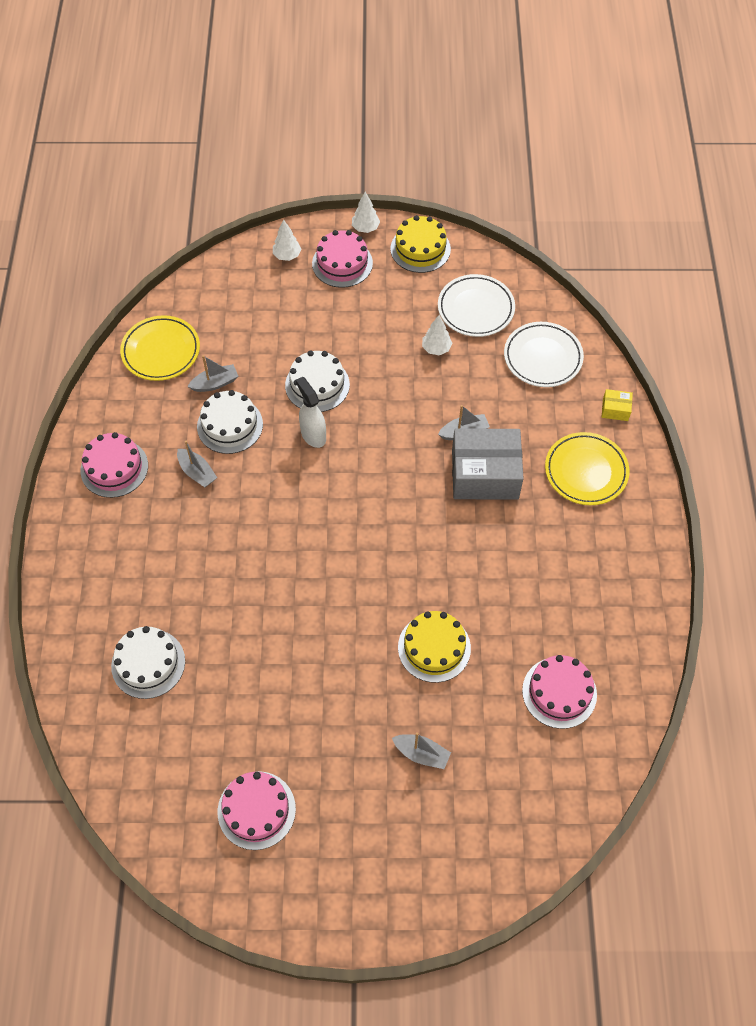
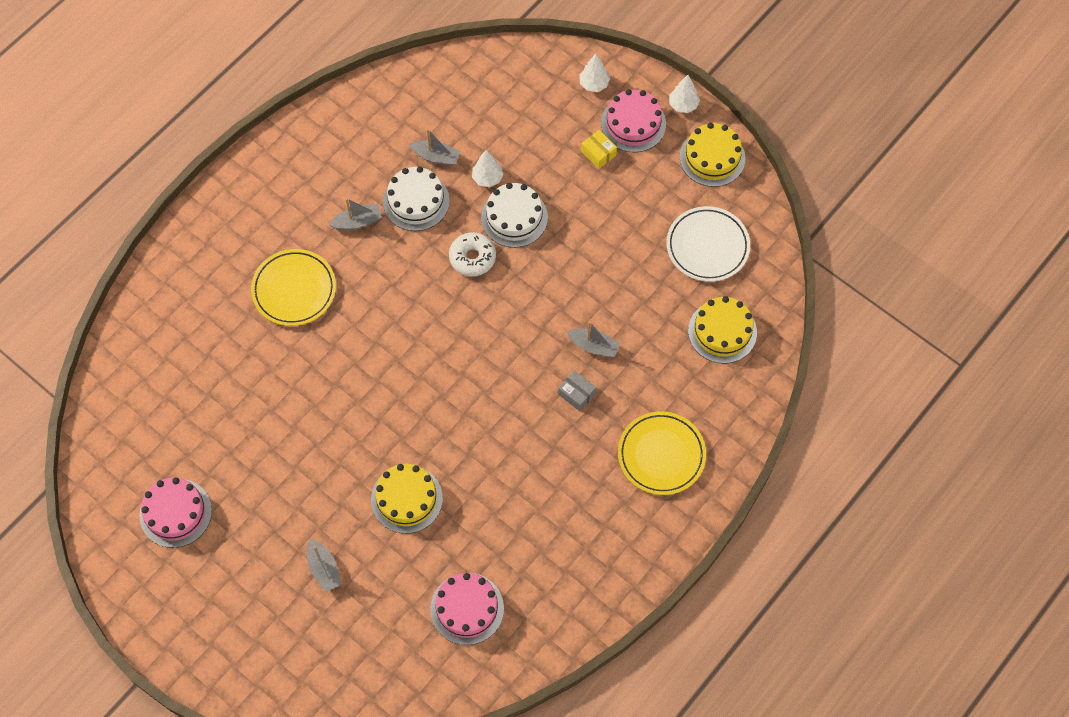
camera: 40 degrees right, 5 degrees up
pink cake [80,432,148,498] -> none
white cake [111,626,185,699] -> none
yellow plate [120,315,200,381] -> yellow plate moved to [251,249,336,326]
grey boat [177,441,217,487] -> grey boat turned 105 degrees counterclockwise [329,198,382,230]
white spray bottle [296,377,326,448] -> white donut [449,232,496,276]
white tree [422,315,453,355] -> white tree moved to [472,150,503,187]
grey box [452,428,524,500] -> grey box [558,370,596,411], size x0.42
white plate [504,322,584,387] -> yellow cake [688,296,757,364]
yellow box [602,389,633,421] -> yellow box moved to [581,130,617,169]

